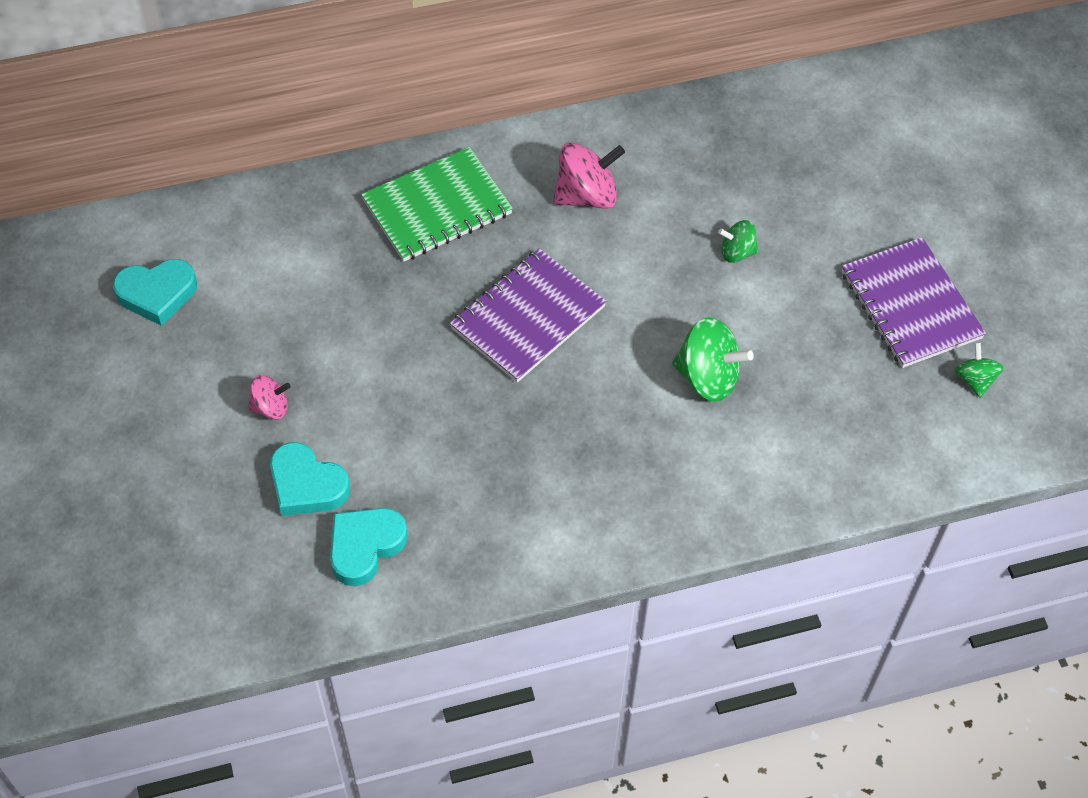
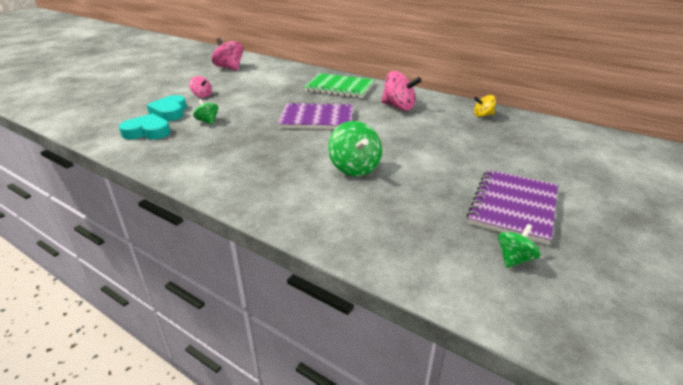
camera: 50 degrees right, 25 degrees down
turquoise heart [113,259,197,326] -> pink spinning top [212,38,243,71]
green spinning top [718,220,759,263] -> green spinning top moved to [193,99,218,125]
none -> yellow spinning top [474,95,496,117]

